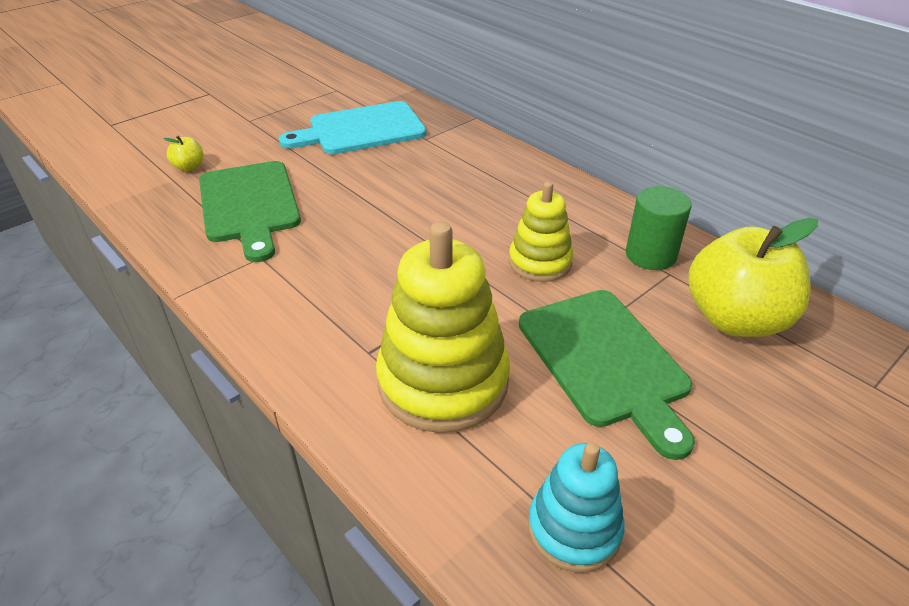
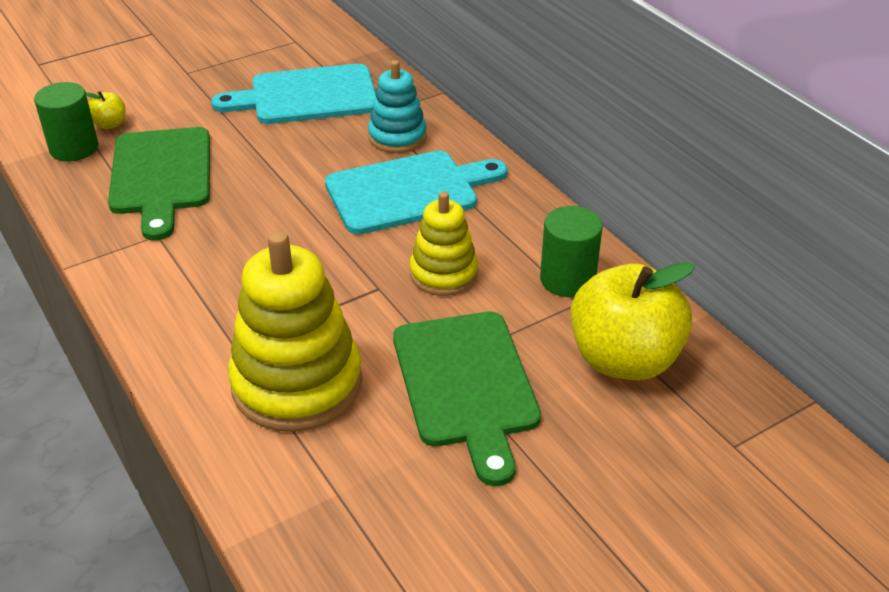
camera: 10 degrees right, 0 degrees up
turquoise stacking toy [528,442,625,572] -> turquoise stacking toy moved to [368,60,427,153]
none -> green cylinder [34,82,99,161]
none -> turquoise cutting board [325,151,507,234]

